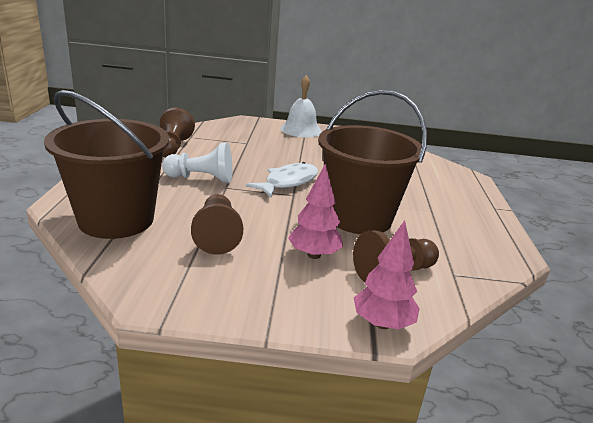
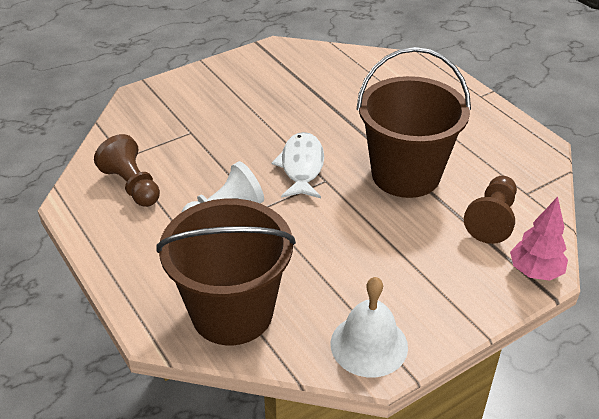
camera: 35 degrees left, 15 degrees up
brown pawn [191,194,243,254] -> none
white bell [280,75,322,137] -> white bell moved to [331,277,408,377]
pink tree [288,164,343,259] -> none

